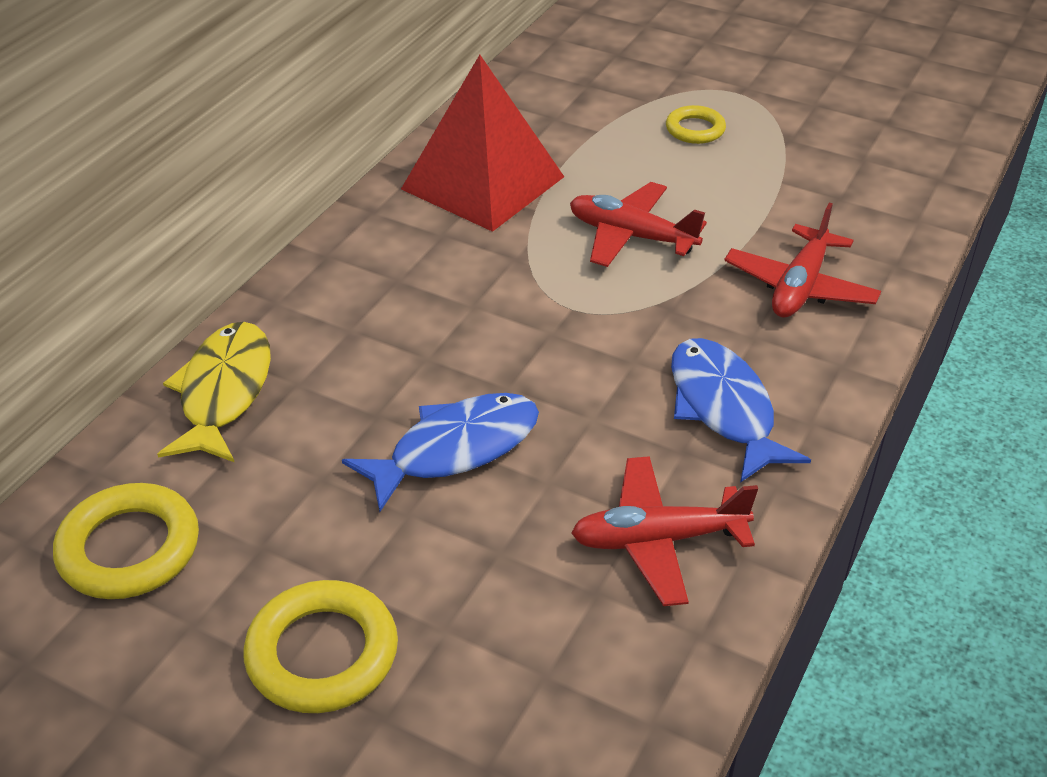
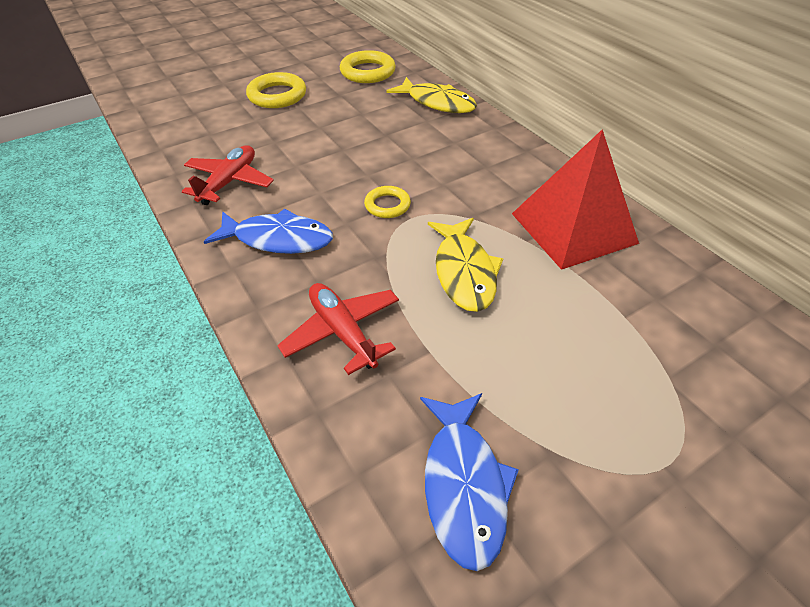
camera: 120 degrees right, 5 degrees up
blue fish [342,393,539,511] -> blue fish moved to [420,393,519,571]
red plane [570,182,707,267] -> yellow fish [428,218,503,312]
yellow ring [666,105,726,144] -> yellow ring moved to [364,186,411,218]

